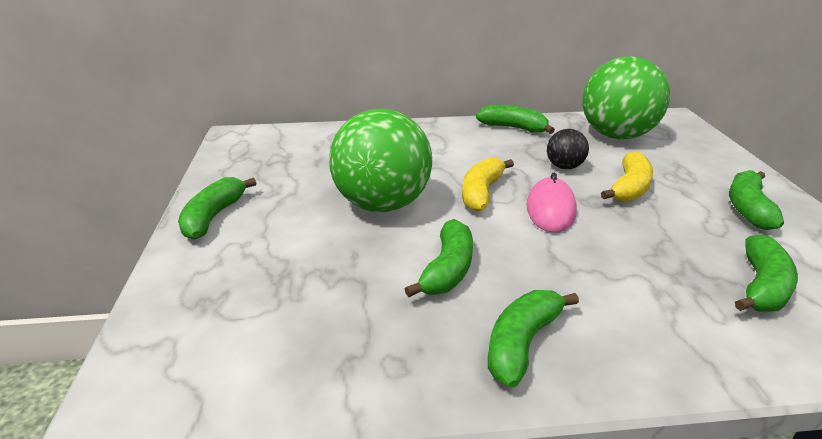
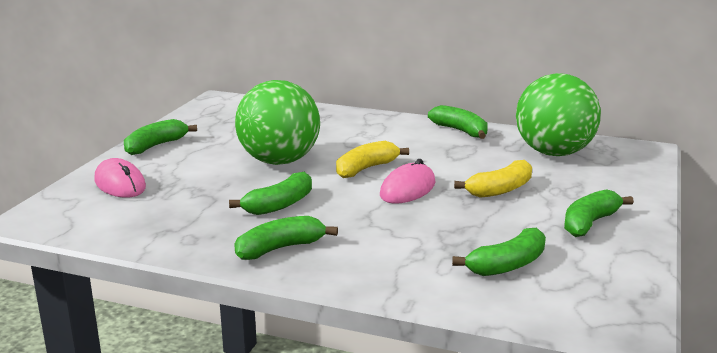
camera: 25 degrees right, 10 degrees down
black ball [547,129,589,169] -> none
none -> pink mouse [94,158,146,198]

